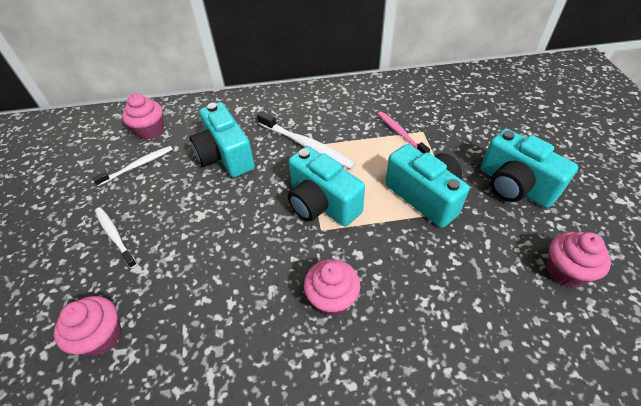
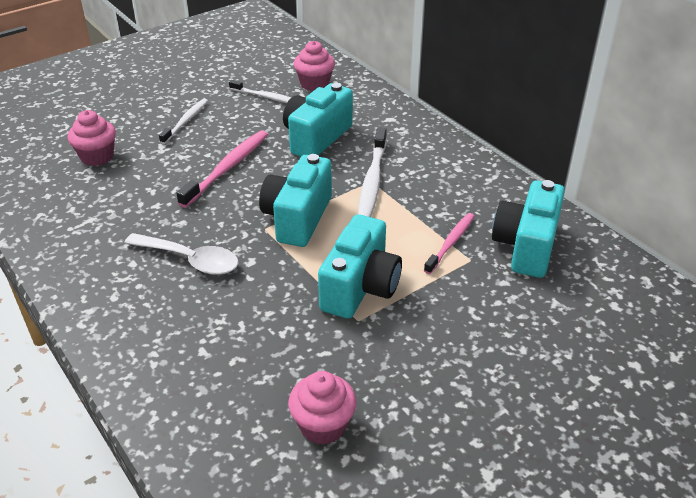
camera: 60 degrees right, 10 degrees down
pink cupcake [304,259,360,316] -> white spoon [124,233,239,275]
turquoise camera [480,128,578,208] -> turquoise camera moved to [492,180,565,278]
none -> pink toothbrush [177,130,268,208]

